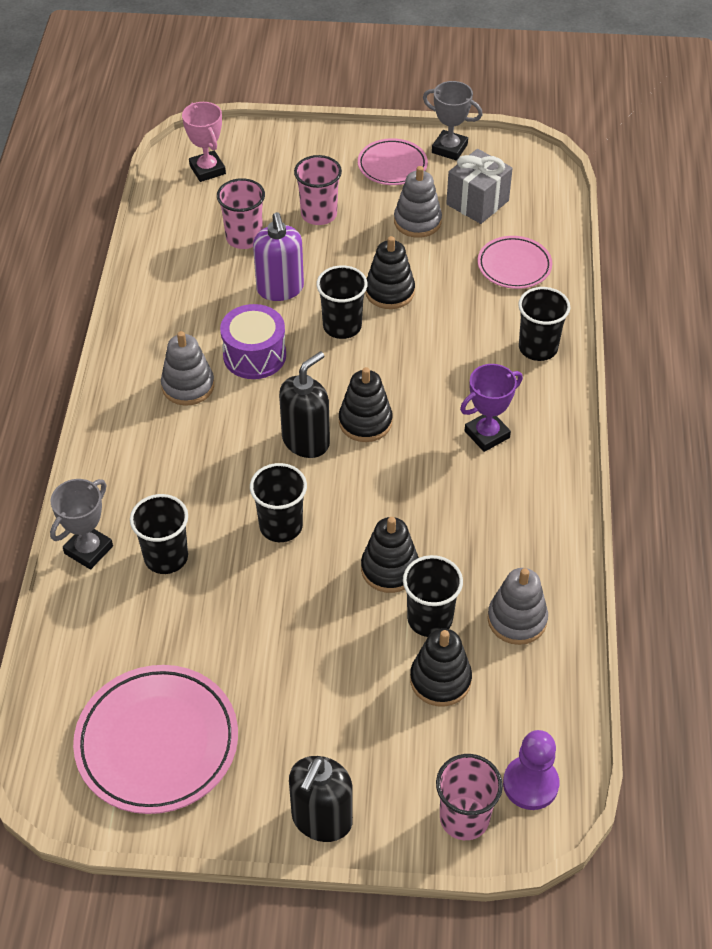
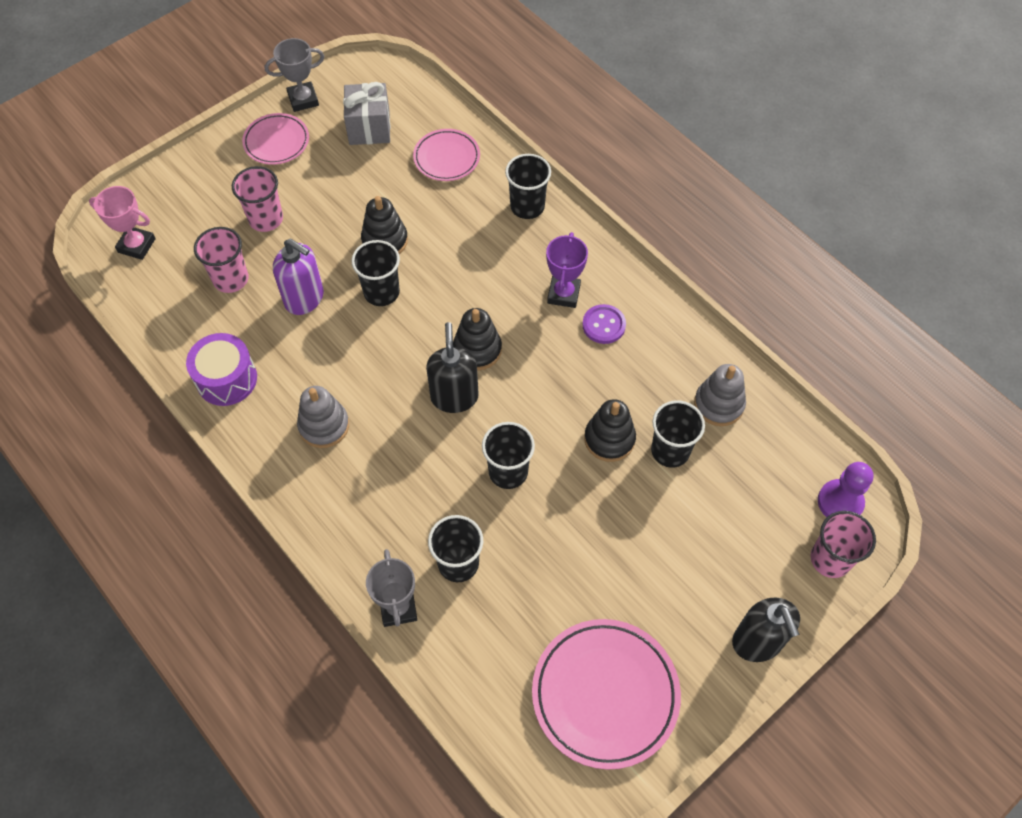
camera: 45 degrees left, 10 degrees up
purple drum [220,304,286,379] -> purple drum moved to [186,333,257,406]
grey stacking toy [394,166,442,238] -> none
black stacking toy [410,628,472,707] -> none
none -> purple button [582,304,626,344]

